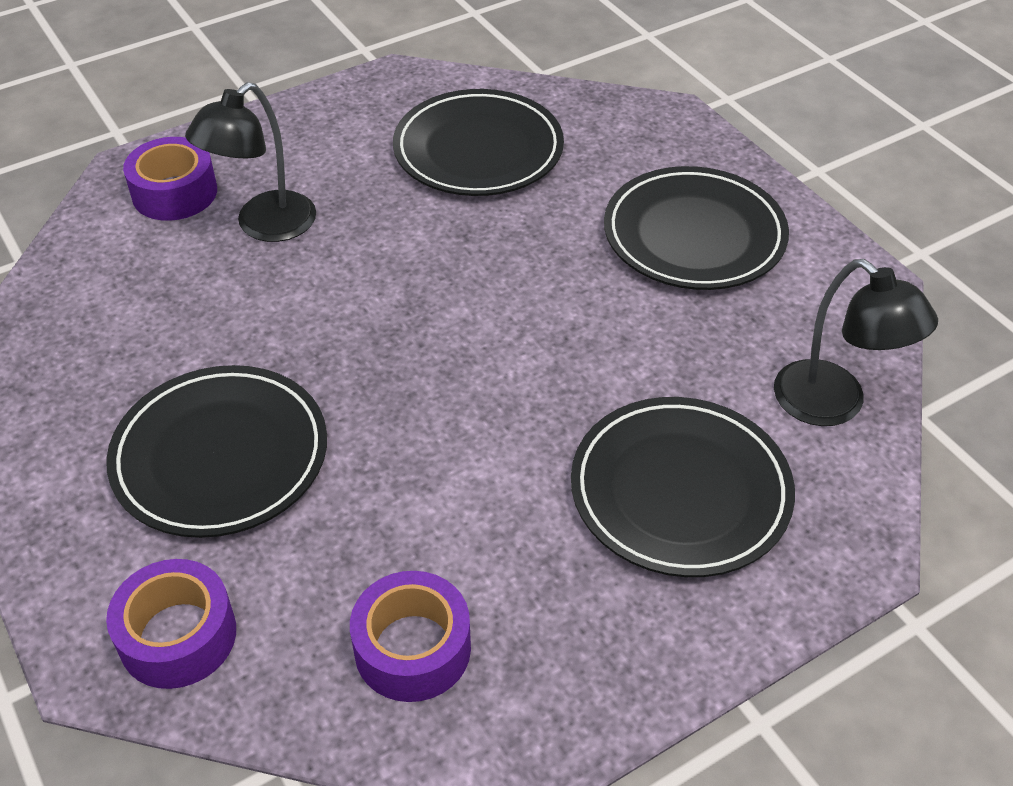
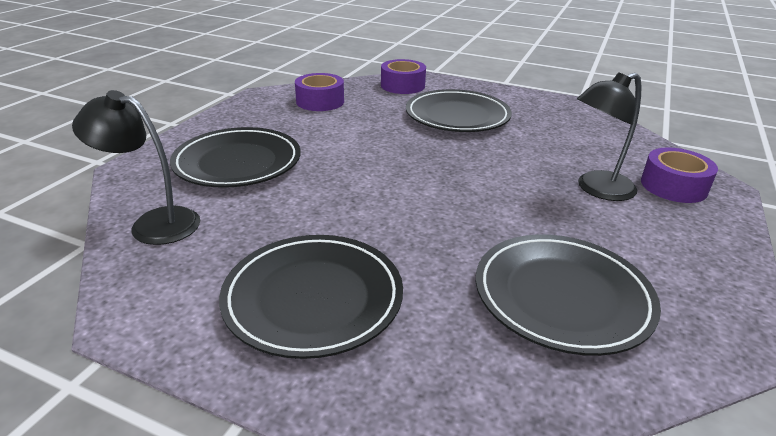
camera: 145 degrees right, 15 degrees down
black lamp [185,82,316,242] -> black lamp turned 120 degrees counterclockwise [577,72,642,201]

